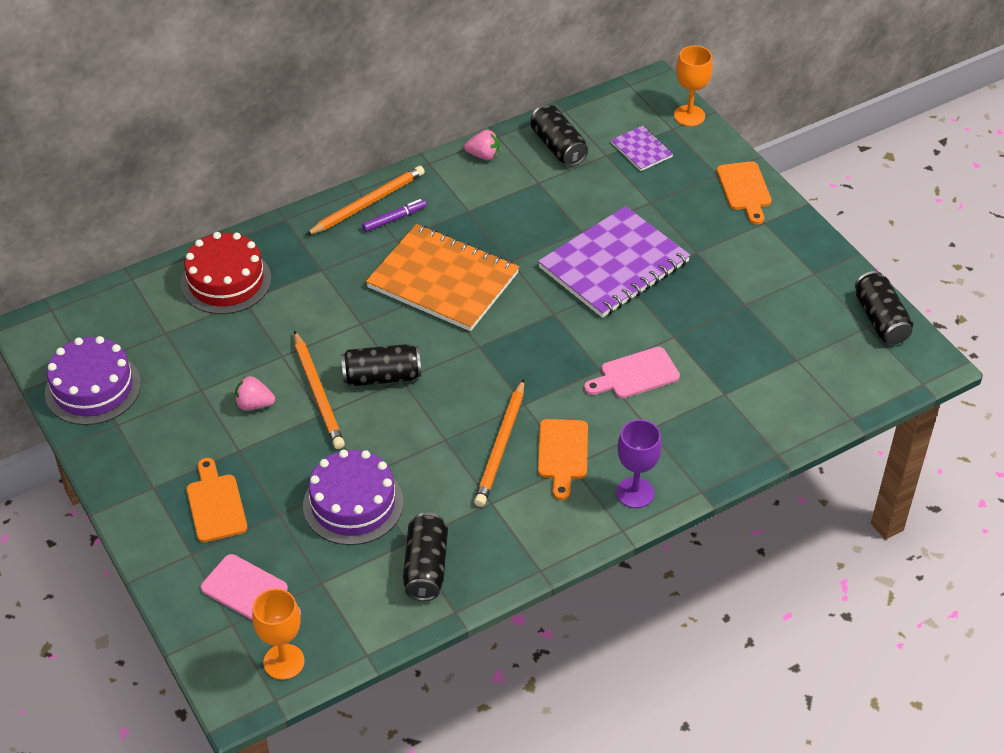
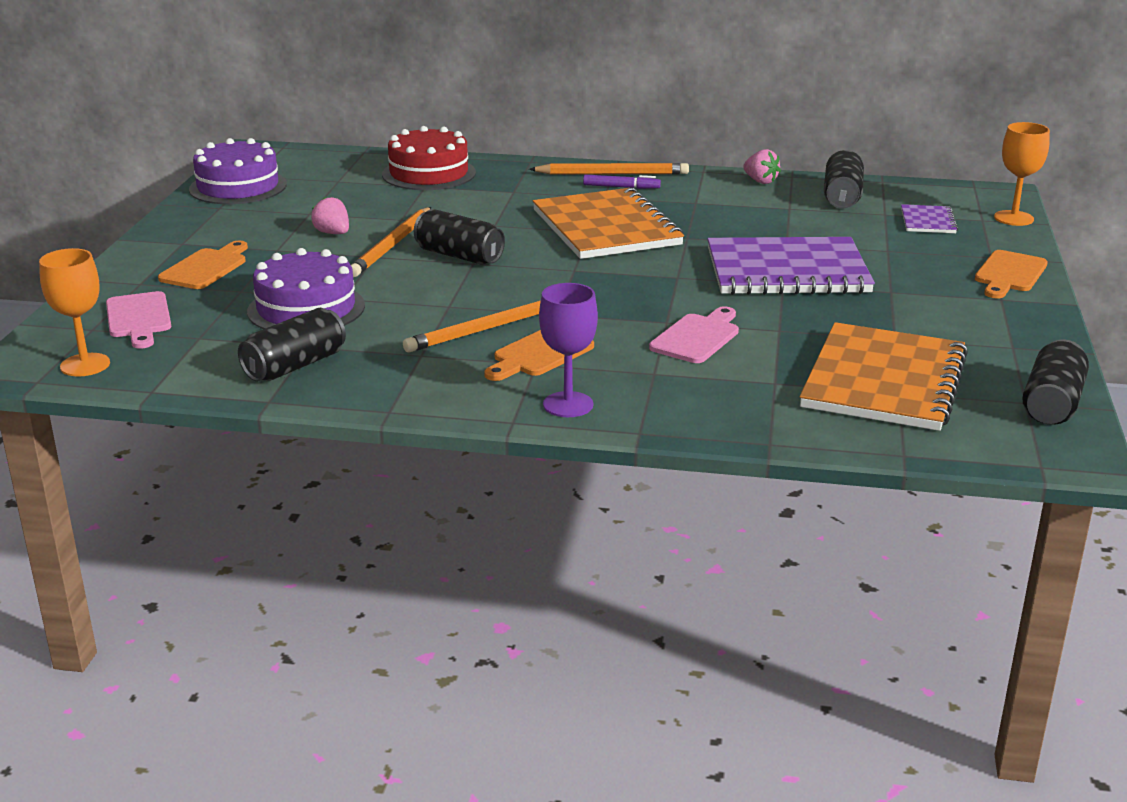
camera: 40 degrees right, 20 degrees down
pink cutting board [584,347,680,398] -> pink cutting board turned 105 degrees clockwise [649,306,739,363]
none -> orange notebook [800,322,968,431]

